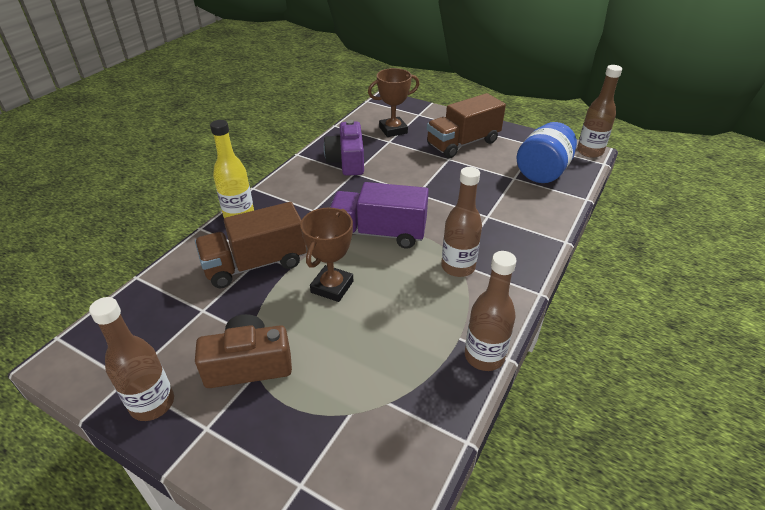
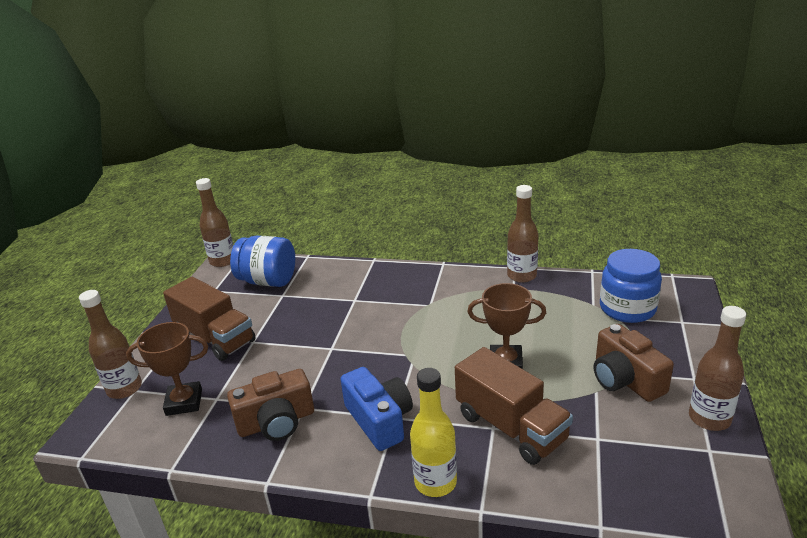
camera: 105 degrees left, 10 degrees down
purple camera [324,120,364,176] -> brown camera [227,369,314,441]
purple truck [330,182,429,249] -> none
brown trophy [368,68,419,137] -> brown trophy turned 60 degrees counterclockwise [126,322,208,416]
brown bottle [441,167,482,277] -> brown bottle moved to [79,290,142,399]
none -> blue camera [340,367,413,451]
none -> blue jar [600,249,662,323]

